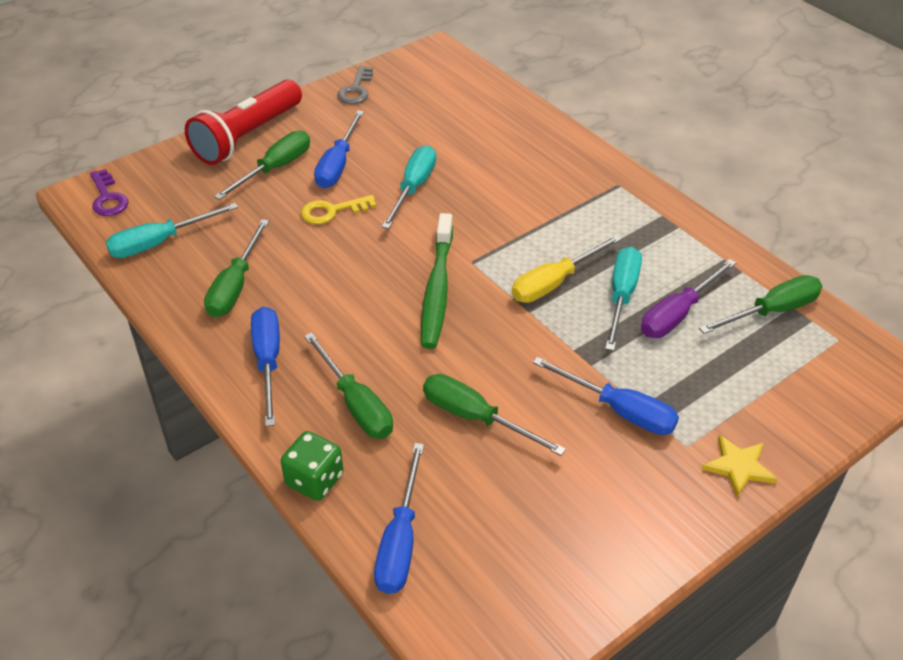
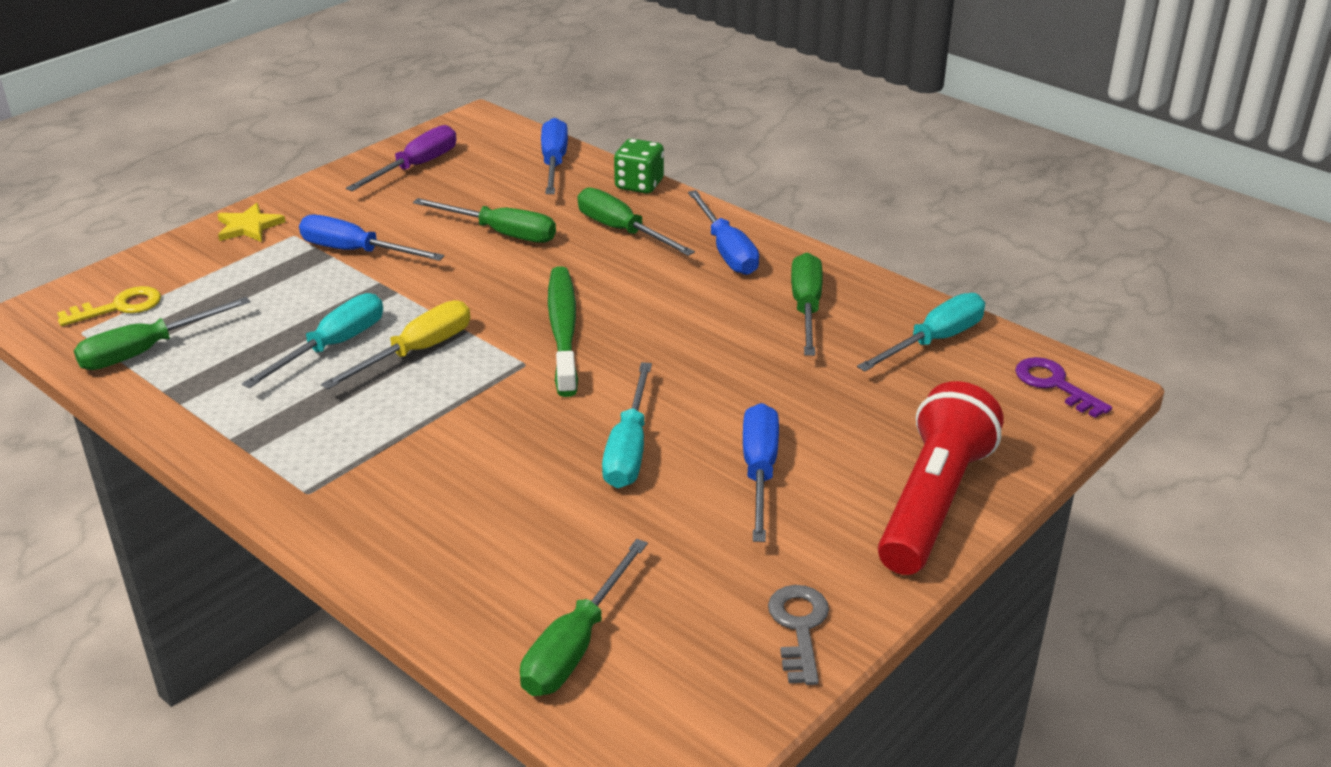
camera: 170 degrees right, 10 degrees down
green screwdriver [214,131,310,200] -> green screwdriver moved to [520,539,648,696]
yellow key [301,195,377,224] -> yellow key moved to [57,286,161,326]
turquoise screwdriver [605,247,642,351] -> turquoise screwdriver turned 150 degrees counterclockwise [242,293,383,388]
purple screwdriver [641,259,736,338] -> purple screwdriver moved to [346,125,456,191]

